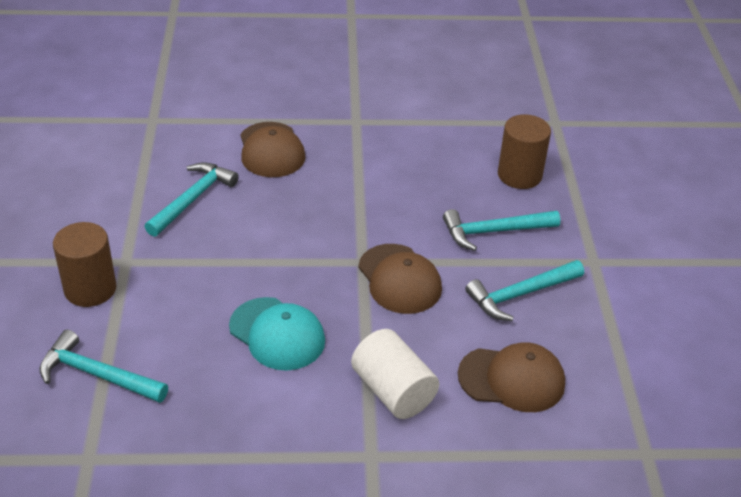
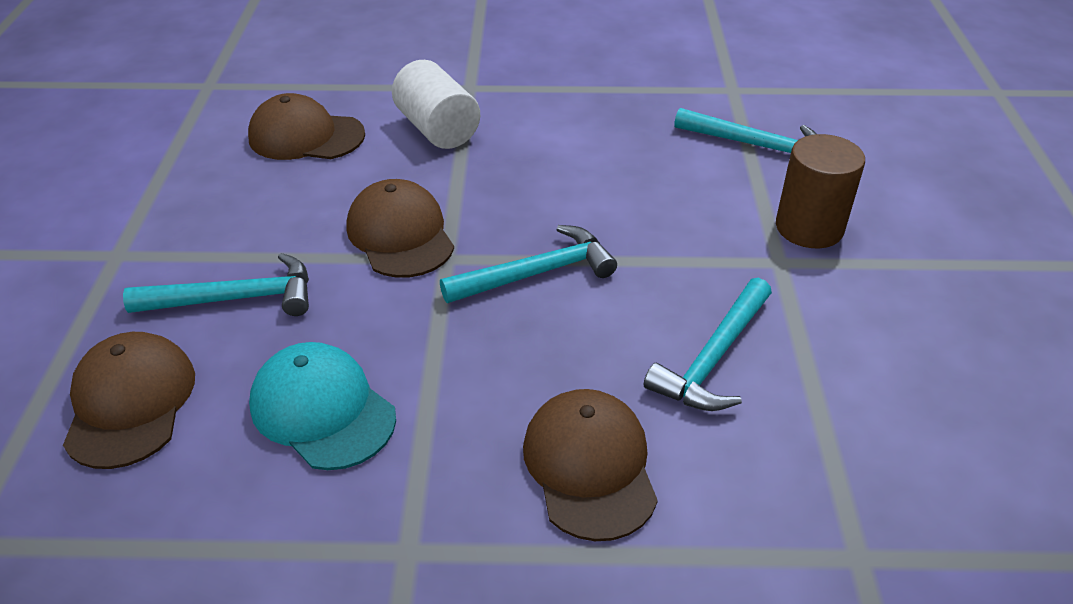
camera: 175 degrees left, 0 degrees up
turquoise cap [229,297,325,371] -> turquoise cap moved to [249,342,396,470]
turquoise hammer [465,260,584,321] -> turquoise hammer moved to [440,225,617,303]
brown cylinder [498,114,551,189] -> brown cap [63,332,195,469]

